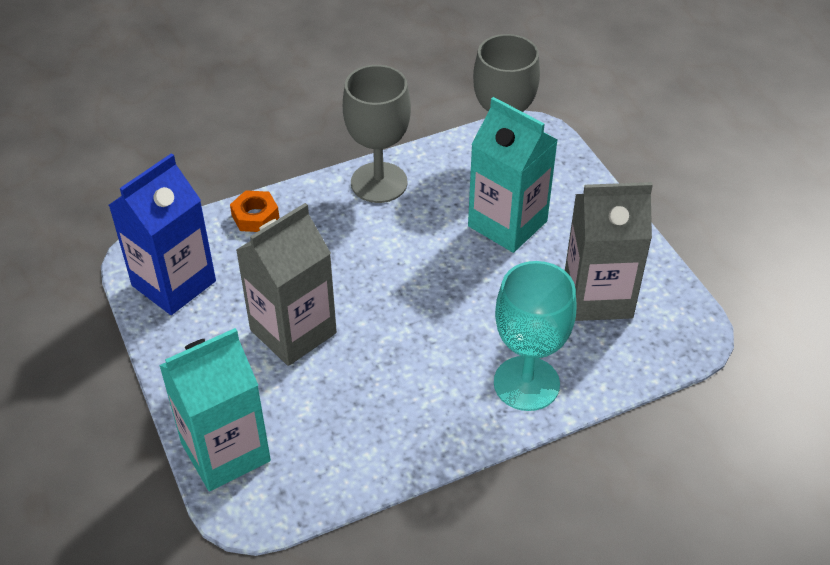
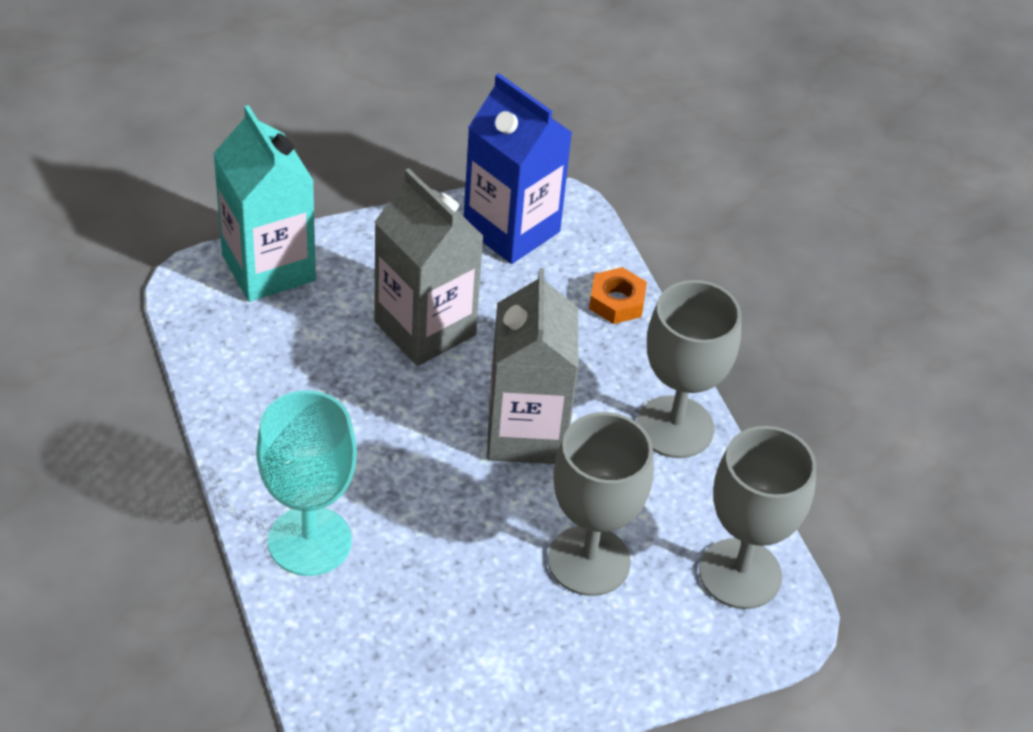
camera: 90 degrees right, 0 degrees up
turquoise carton [468,97,558,253] -> grey goblet [548,412,654,596]
grey carton [565,182,653,321] -> grey carton moved to [487,268,578,464]

